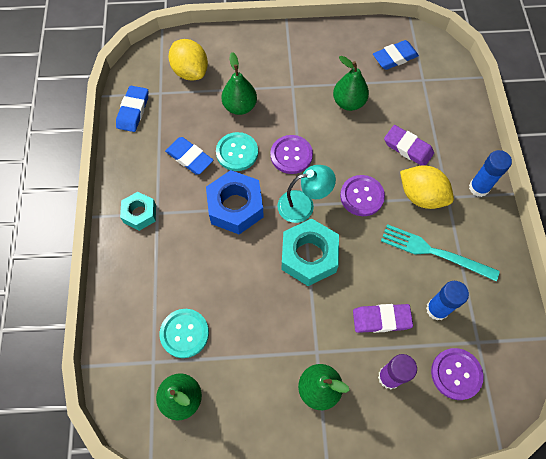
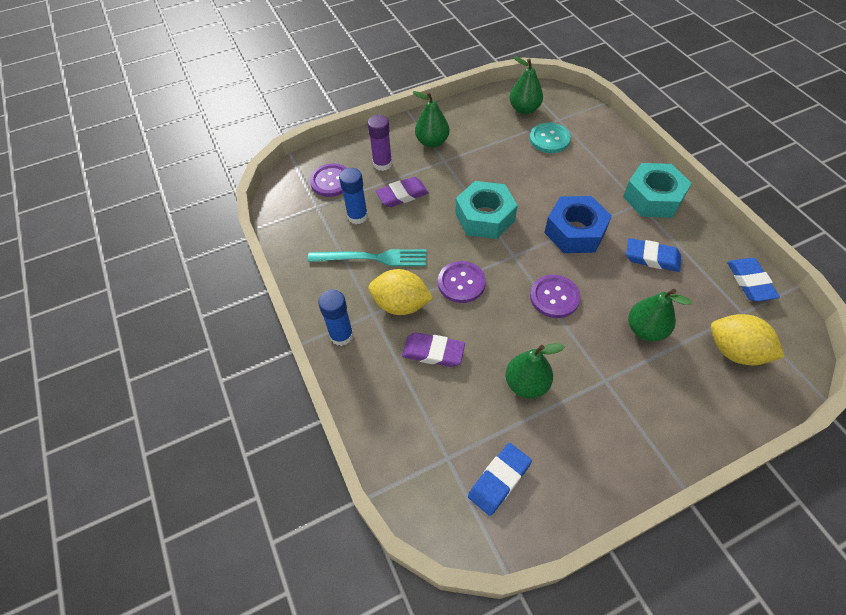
camera: 160 degrees right, 10 degrees down
turquoise nut [120,192,156,231] -> turquoise nut [623,163,692,218], size x1.66
turquoise button [216,132,258,171] -> none
turquoise lamp [277,165,336,223] -> none

